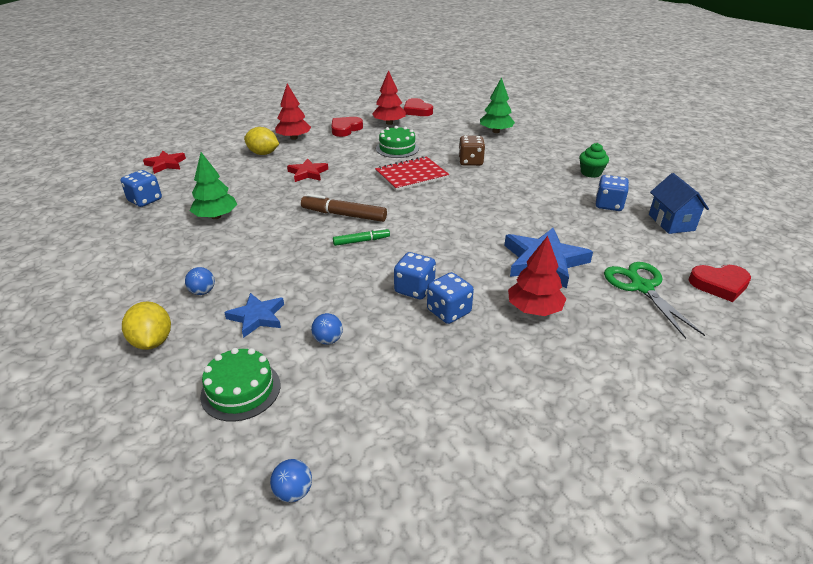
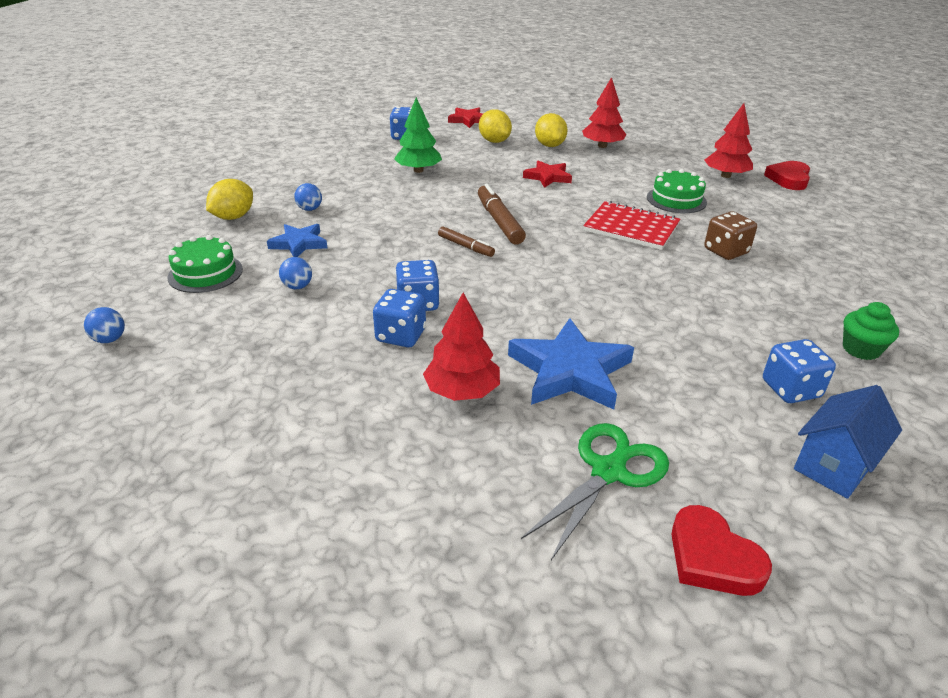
camera: 55 degrees right, 0 degrees up
red heart [331,117,363,137] -> none
green marker [333,228,390,246] -> brown marker [438,226,495,257]
green tree [480,77,515,133] -> none
none -> yellow lemon [479,109,512,143]

